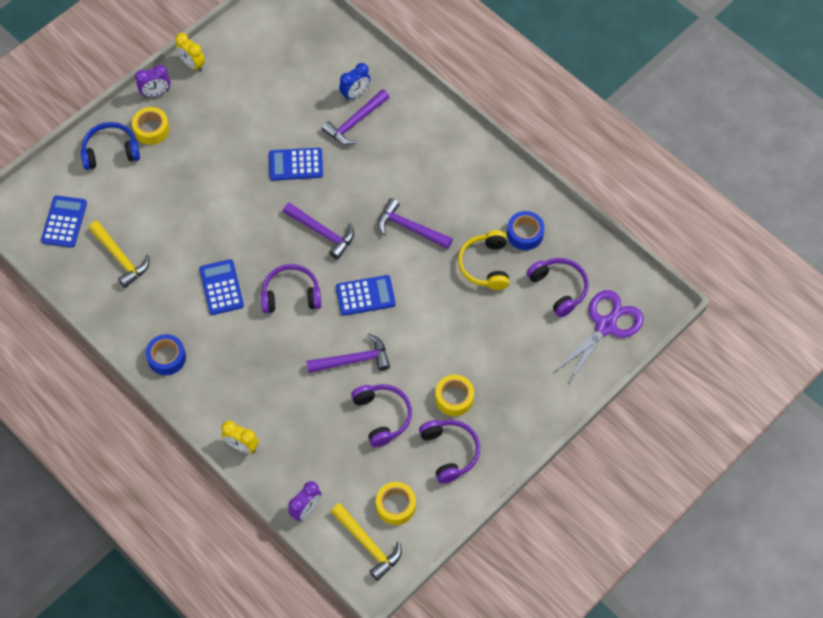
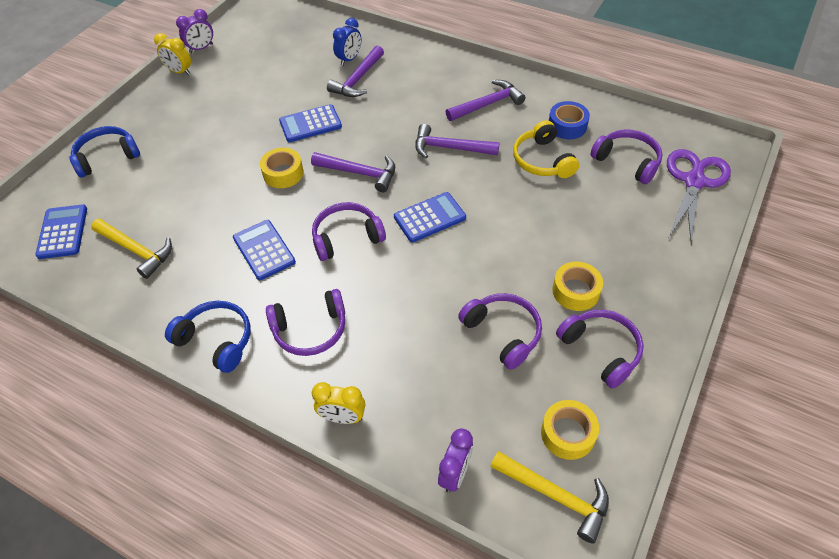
camera: 15 degrees left, 10 degrees down
yellow tape [132,107,170,145] -> yellow tape moved to [260,148,304,188]
purple clock [135,65,170,97] -> purple clock moved to [176,9,213,53]
blue tape [146,334,186,375] -> blue headphones [165,301,251,373]
purple hammer [306,333,390,373] -> purple hammer moved to [446,80,525,121]
none -> purple headphones [266,289,345,356]

